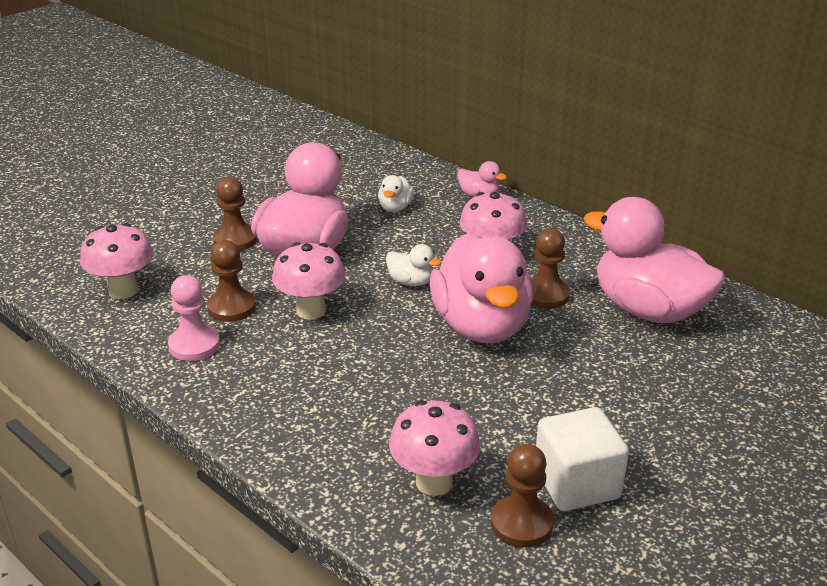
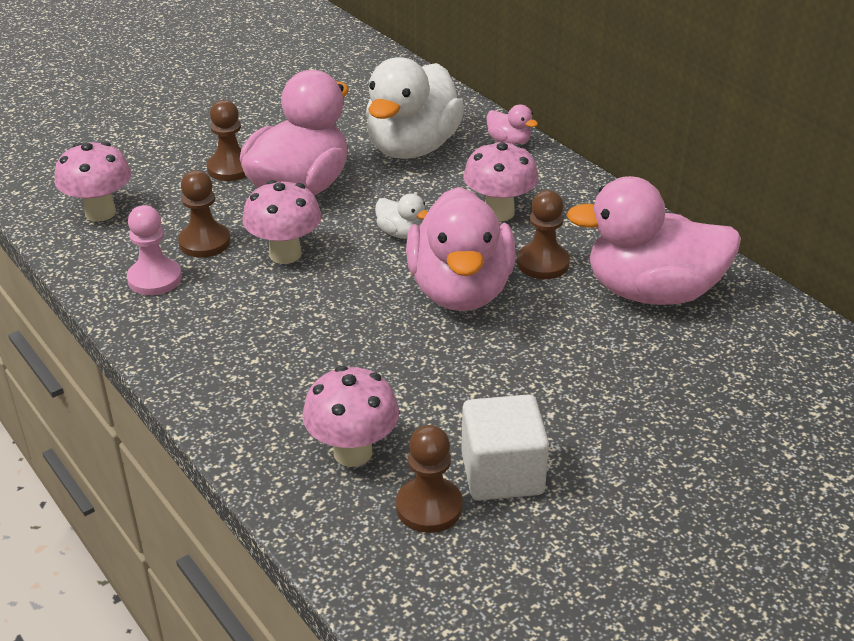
camera: 10 degrees right, 5 degrees up
white duck [378,175,414,212] -> white duck [366,57,464,159], size x2.39
pink duck [583,197,725,323] -> pink duck turned 45 degrees counterclockwise [566,176,741,305]

